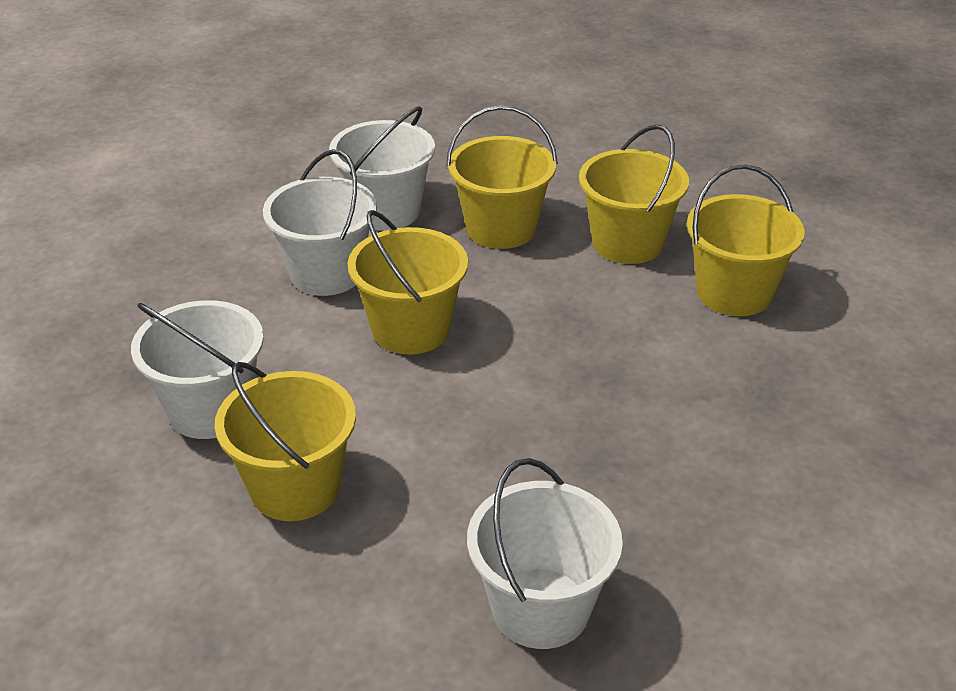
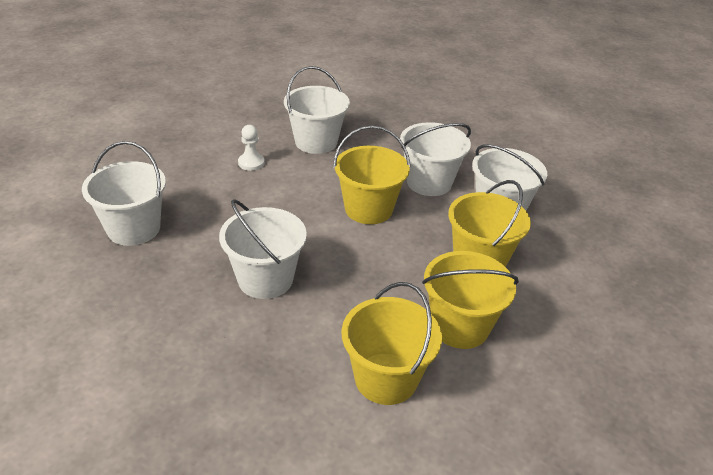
camera: 95 degrees right, 0 degrees up
yellow bucket [215,362,356,521] -> white pawn [238,125,265,171]
none -> white bucket [219,199,307,299]

